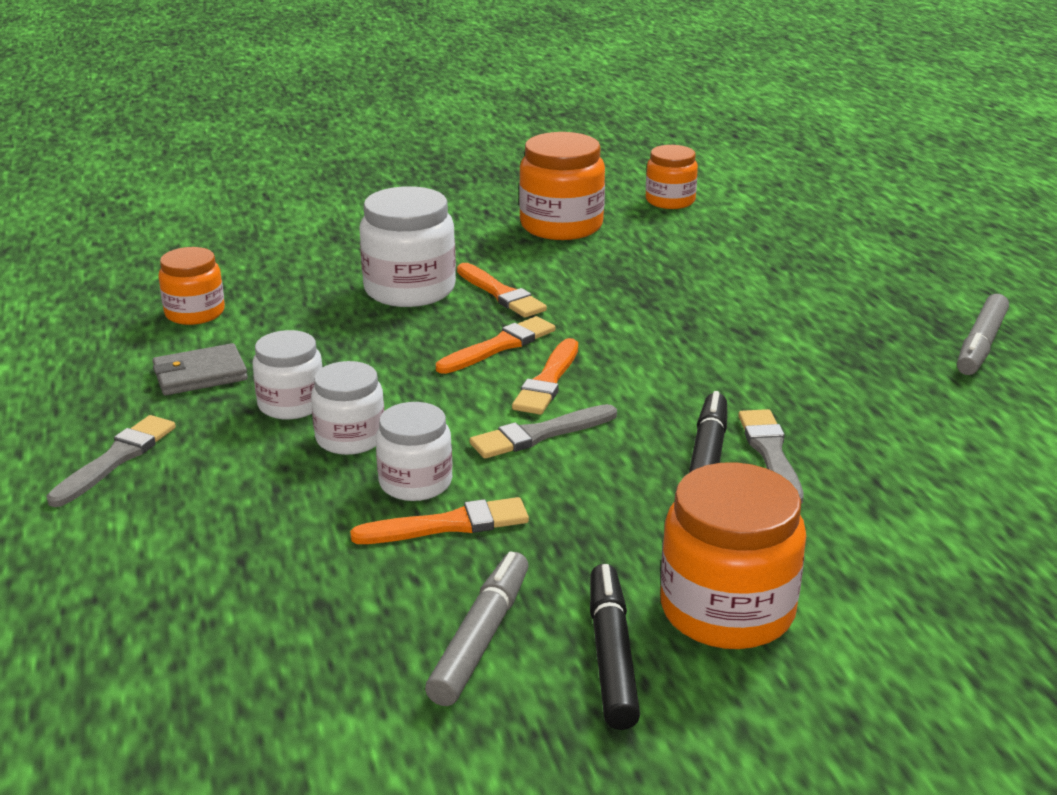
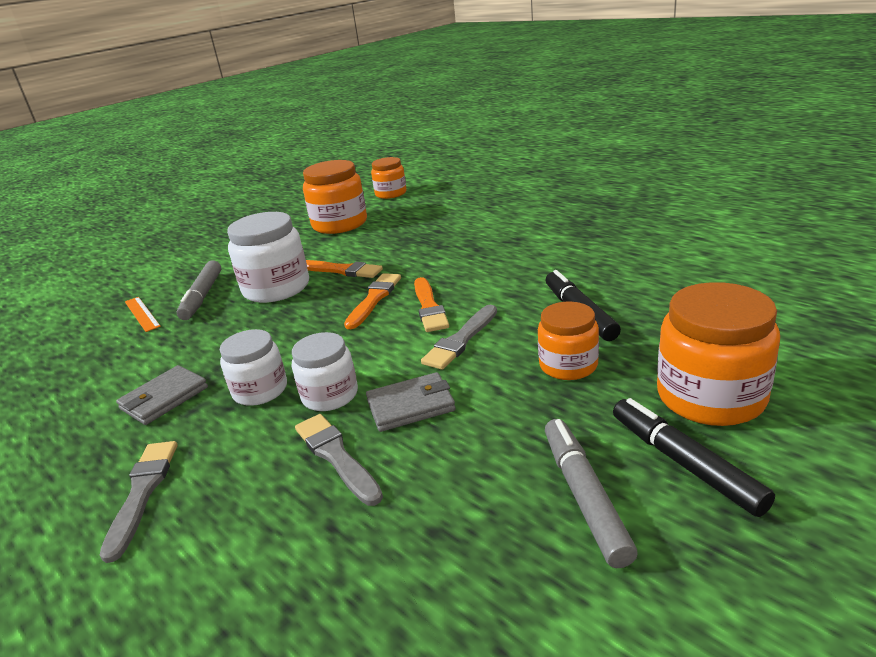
camera: 25 degrees left, 0 degrees up
orange jar [158,247,225,325] -> orange jar moved to [538,302,599,380]
orange brush [350,497,529,544] -> none
white jar [376,402,453,501] -> grey wallet [366,372,456,432]
grey brush [738,409,804,504] -> grey brush moved to [295,414,383,506]
grey marker [957,294,1009,375] -> grey marker moved to [176,260,221,320]
none -> orange ruler [125,297,161,332]

